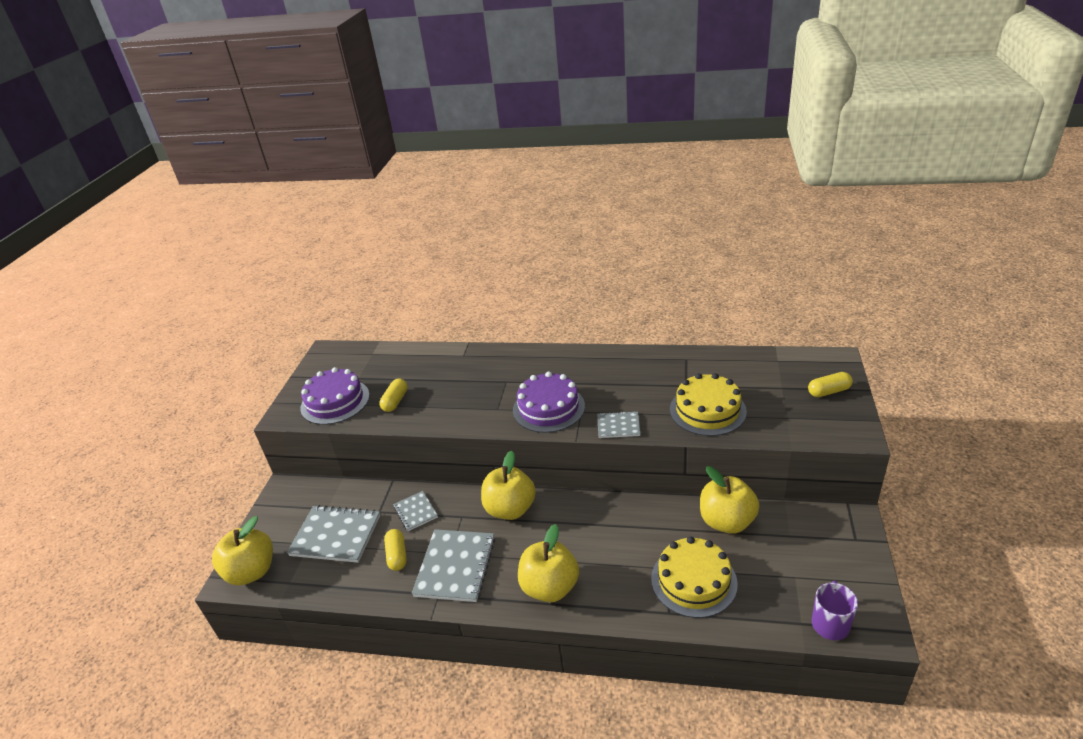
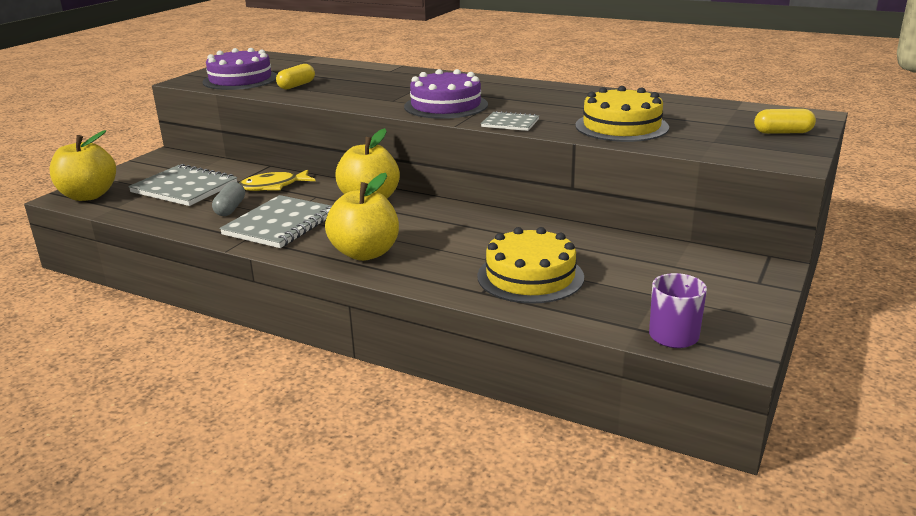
camera: 15 degrees right, 10 degrees down
yellow capsule [384,529,407,571] -> grey capsule [212,182,245,216]
grey notebook [393,491,438,531] -> yellow fish [239,169,315,191]
yellow apple [700,466,759,534] -> none

